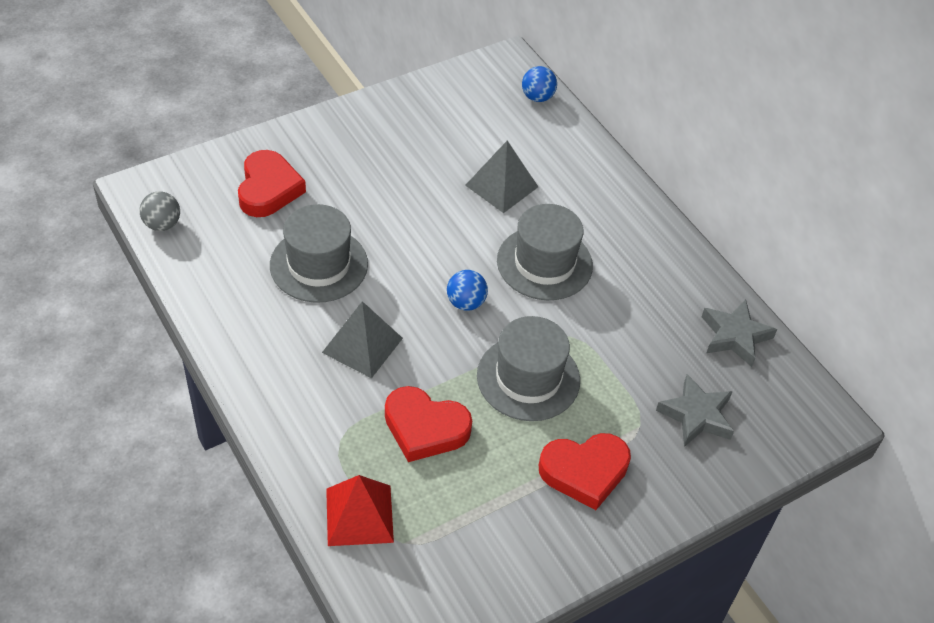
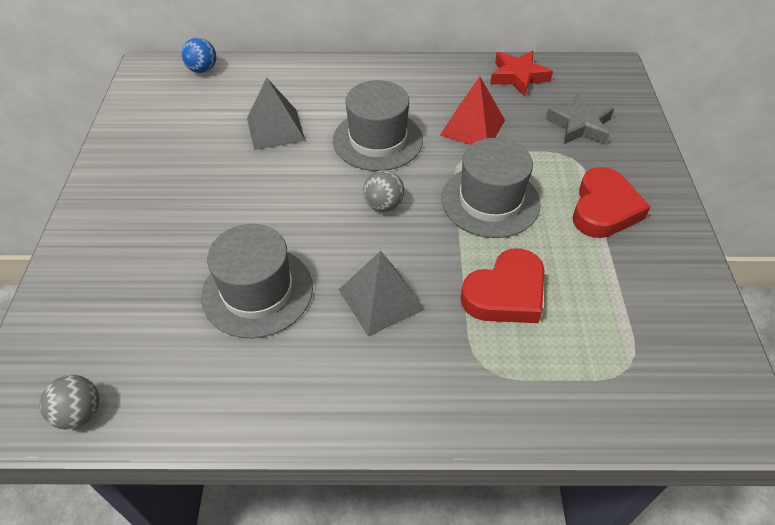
camera: 55 degrees left, 0 degrees up
red heart [238,150,306,217] -> none
red pyramid [326,475,394,546] -> red pyramid moved to [440,76,505,145]
blue ball [447,270,488,311] -> grey ball [363,170,404,212]
grey star [702,299,777,367] -> red star [490,50,553,96]

